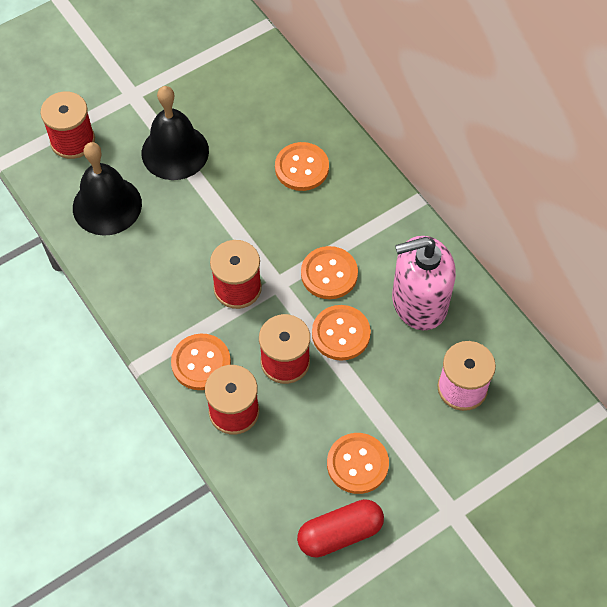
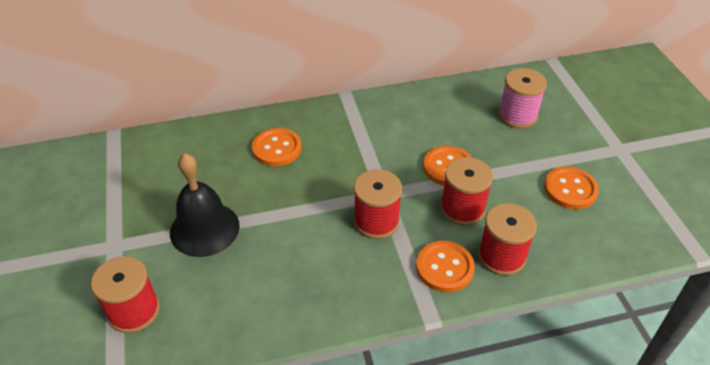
camera: 70 degrees left, 15 degrees down
black bell [73,142,142,236] -> none
red capsule [297,499,384,558] -> none
orange button [301,246,358,299] -> none
pink soap dispenser [392,236,456,330] -> none

